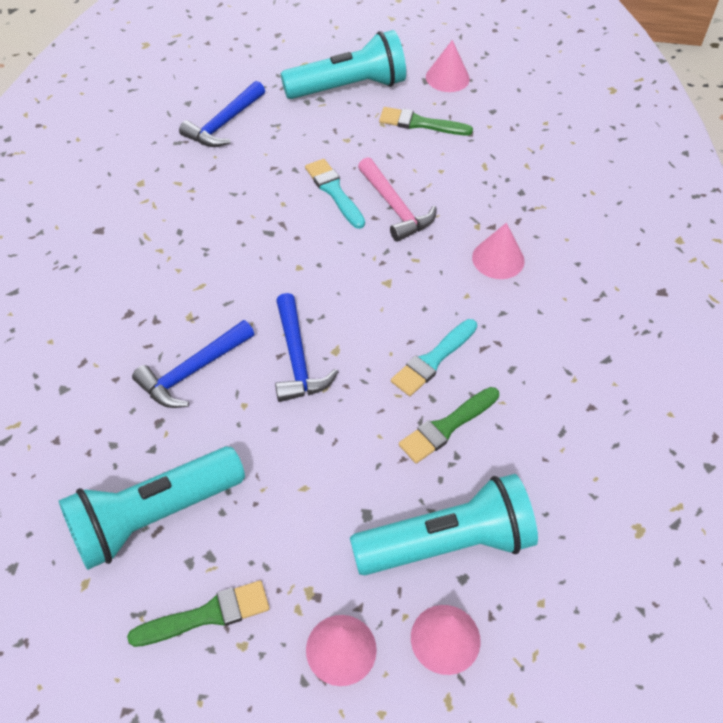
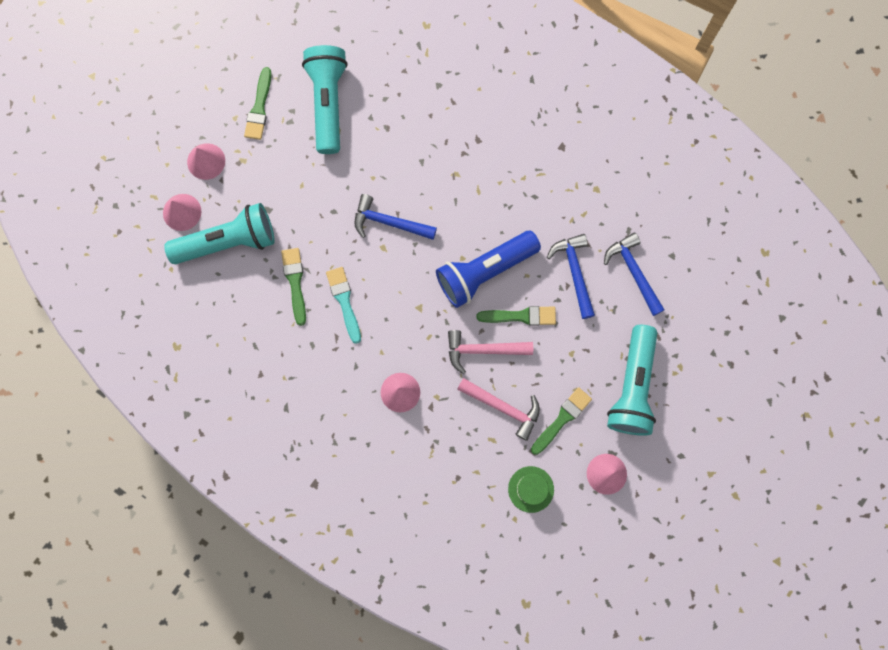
camera: 120 degrees right, 25 degrees up
blue hammer [132,320,254,408] -> blue hammer moved to [547,234,595,319]
turquoise brush [305,159,365,229] -> green brush [476,306,556,326]
turquoise flashlight [350,474,538,575] -> turquoise flashlight turned 120 degrees counterclockwise [164,203,275,264]
none -> blue flashlight [436,231,541,308]
none -> pink hammer [457,378,540,441]
none -> green hat [508,466,554,513]

